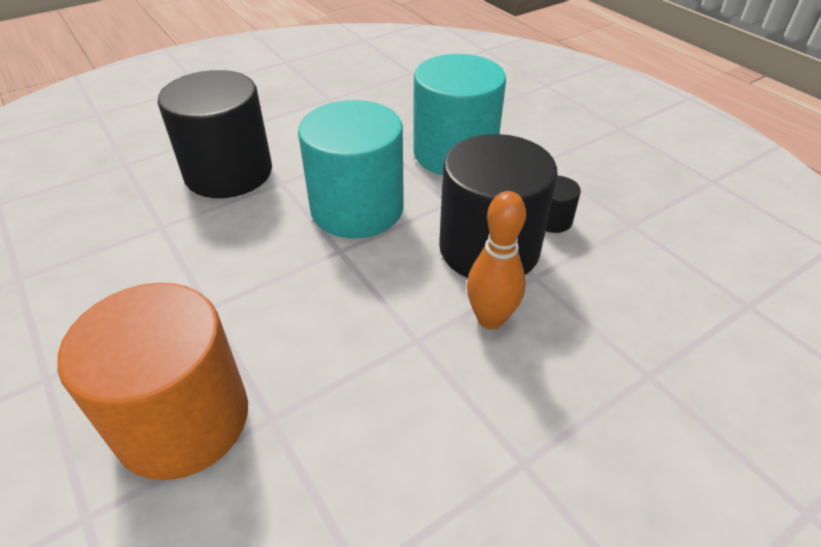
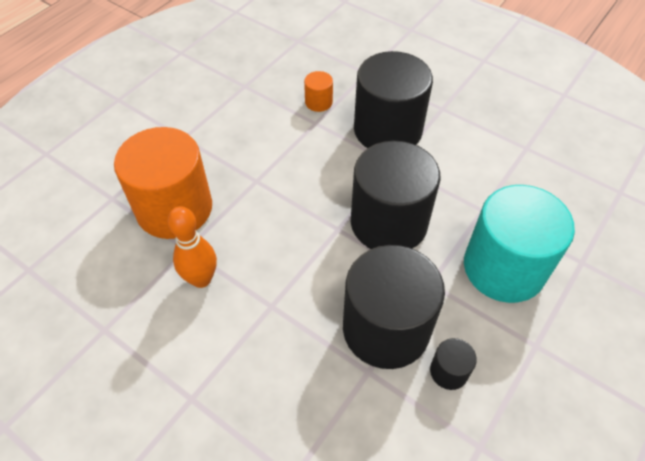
camera: 70 degrees right, 10 degrees up
turquoise cylinder [298,100,404,238] -> black cylinder [351,141,441,249]
orange bowling pin [467,191,526,329] -> orange bowling pin moved to [168,206,217,288]
none -> orange cylinder [304,71,333,112]

